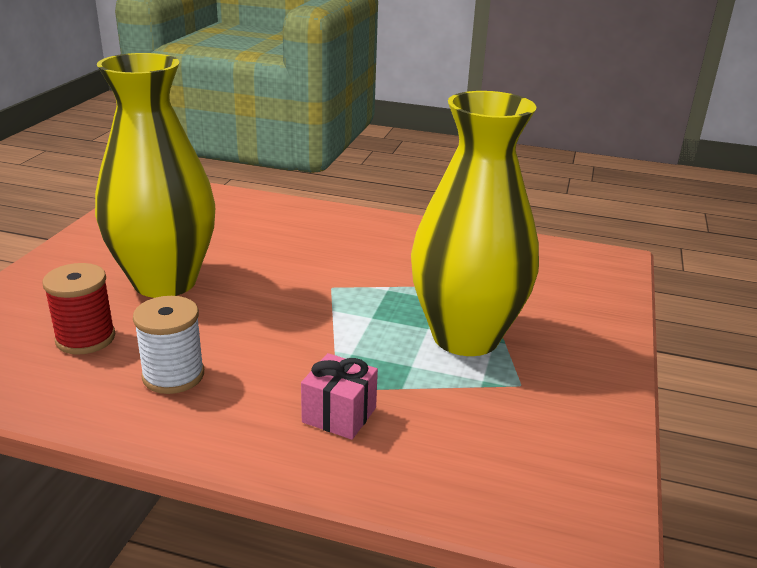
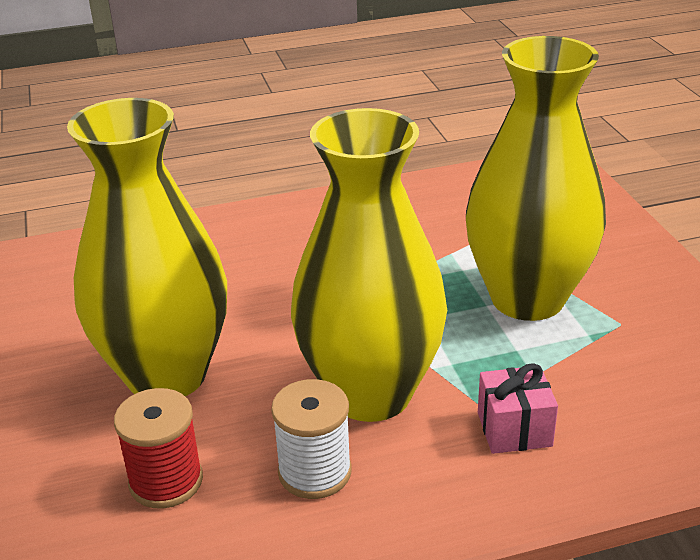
camera: 30 degrees left, 5 degrees up
none -> yellow vase [291,108,447,422]

